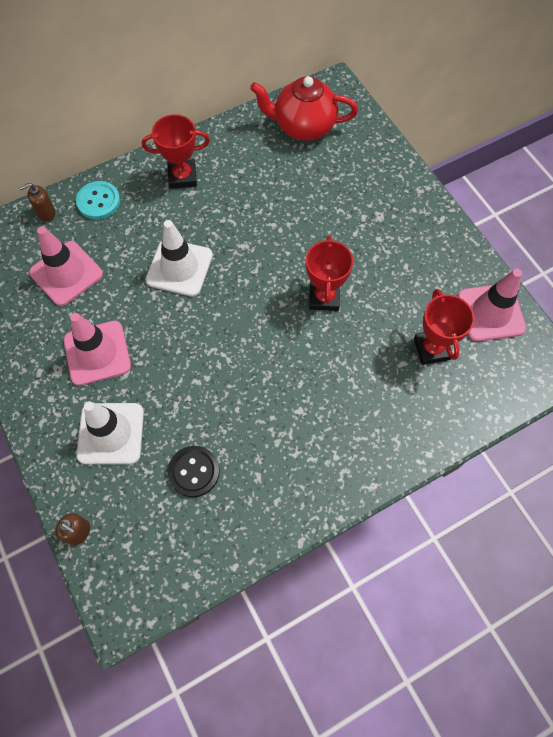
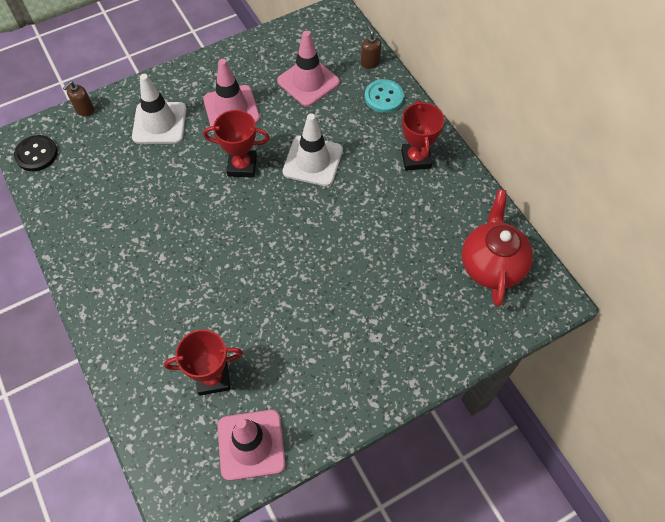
camera: 90 degrees right, 5 degrees down
black button [168,446,220,497] -> black button moved to [14,135,58,171]
red trophy [306,236,353,311] -> red trophy moved to [203,110,270,178]

